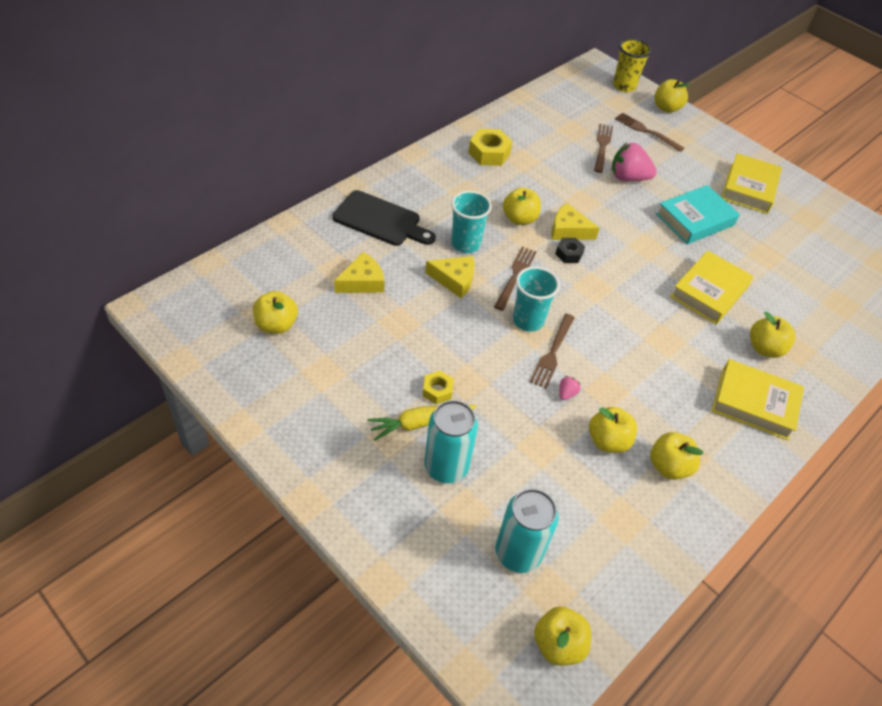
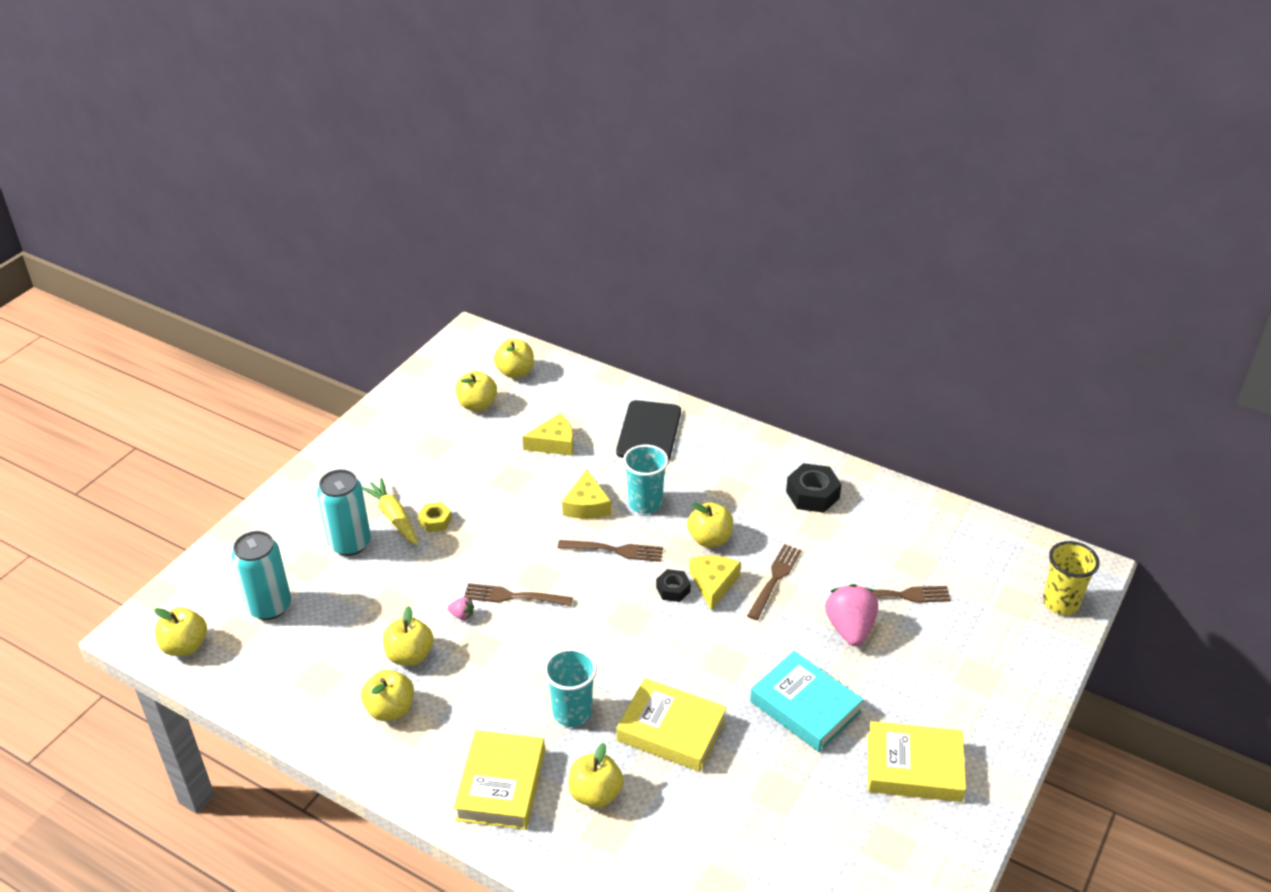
camera: 80 degrees right, 10 degrees down
yellow cheese [334,252,385,293] -> yellow cheese turned 60 degrees counterclockwise [522,414,574,456]
yellow nut [468,129,513,166] -> black nut [786,463,842,513]
turquoise cup [513,266,560,332] -> turquoise cup moved to [544,648,597,727]
brown fork [615,112,684,152] -> brown fork moved to [747,544,802,620]
yellow apple [654,79,691,113] -> yellow apple moved to [494,339,534,378]

